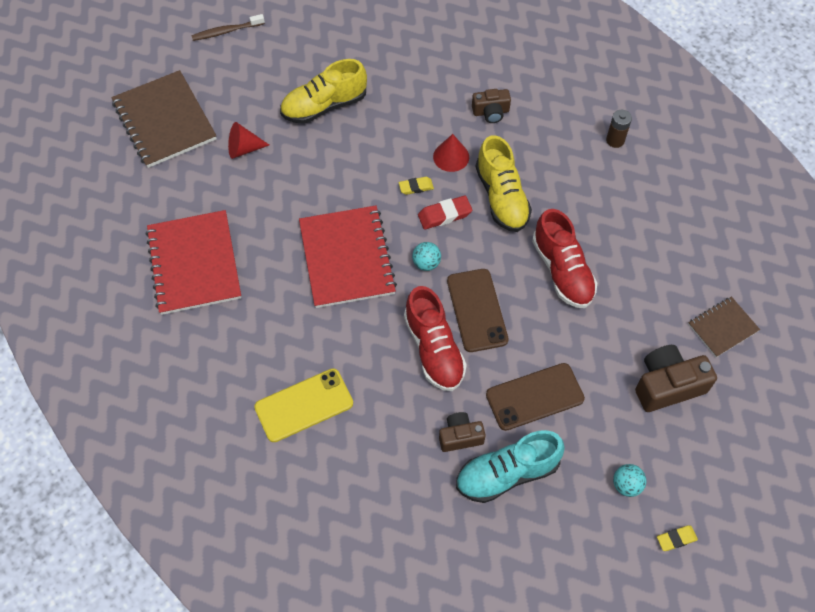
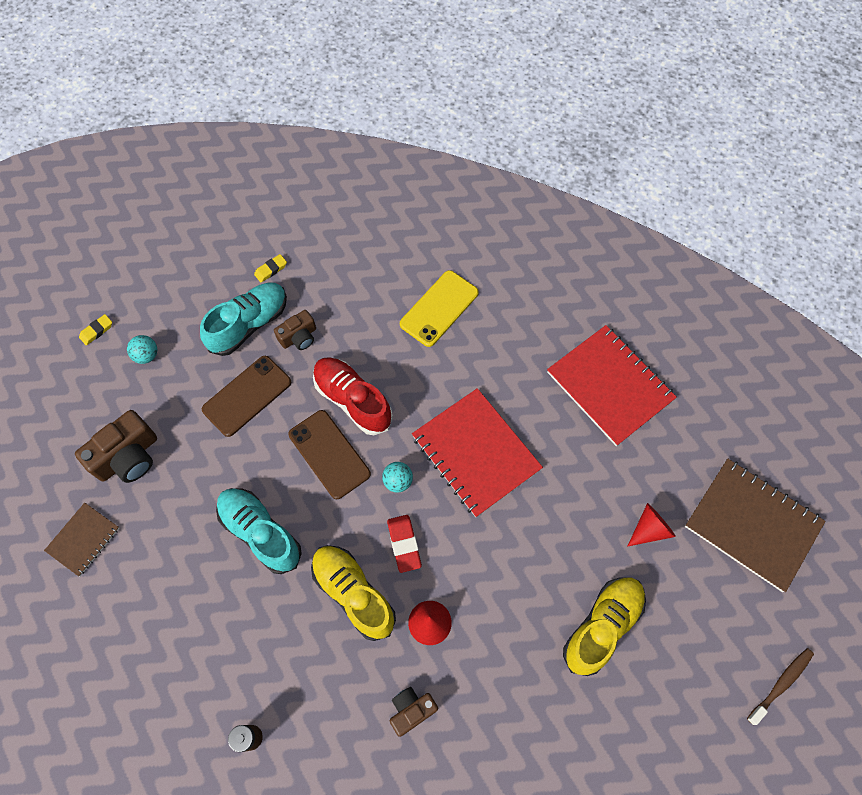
camera: 155 degrees right, 5 degrees up
yellow eraser [399,177,434,195] -> yellow eraser moved to [254,254,287,282]
red eraser [418,196,472,229] -> red eraser turned 60 degrees counterclockwise [387,515,422,573]
red shoe [532,209,597,308] -> turquoise shoe [216,488,302,574]

